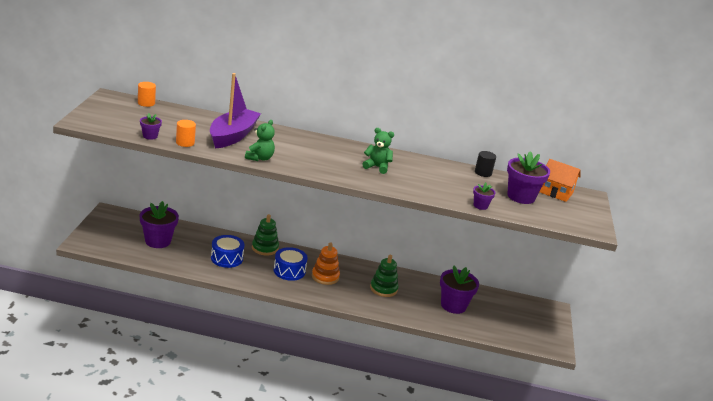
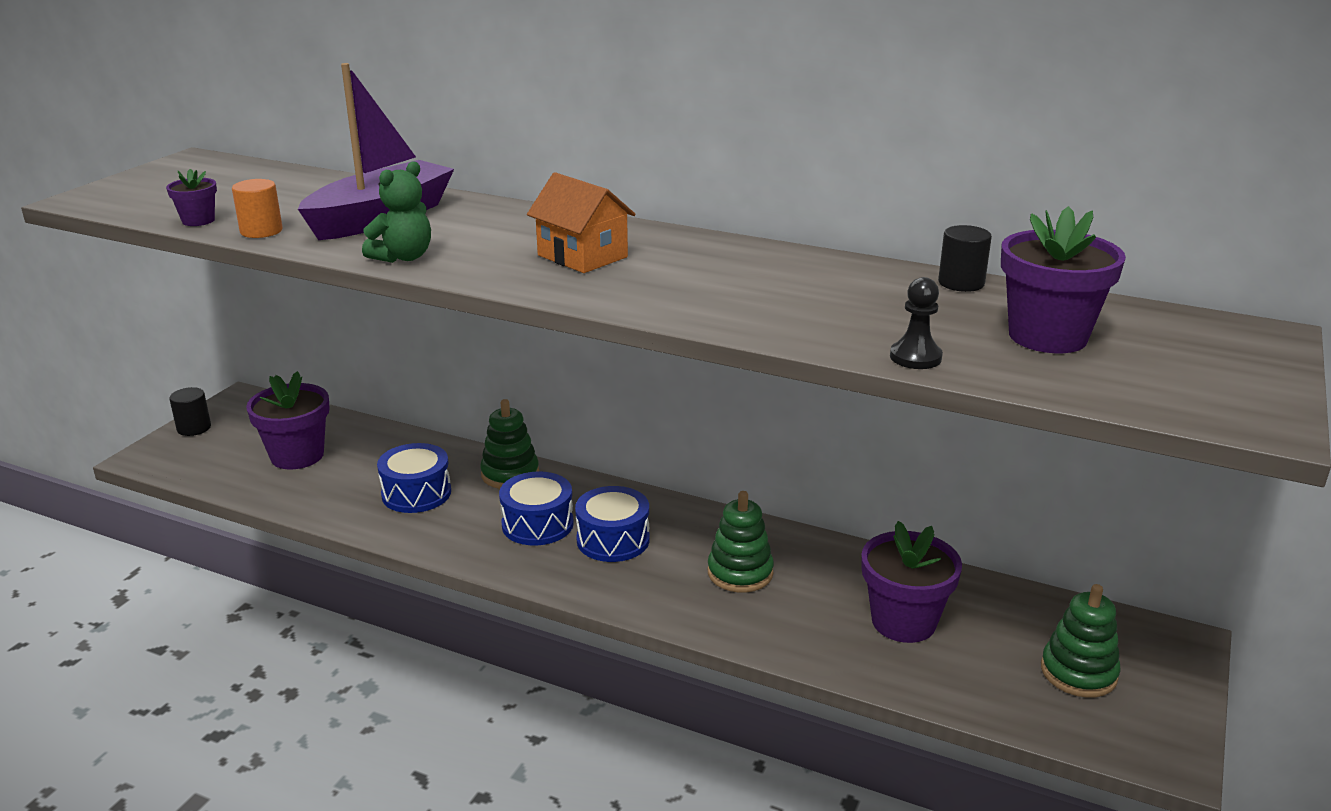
camera: 20 degrees right, 0 degrees up
orange cylinder [138,82,156,107] -> none
orange stacking toy [312,242,340,285] -> blue drum [575,486,650,562]
green teddy bear [363,128,394,174] -> none
purple flower pot [473,182,495,210] -> black pawn [890,277,943,369]
orange house [540,159,581,202] -> orange house moved to [527,172,636,273]
none -> black cylinder [169,387,211,436]
none -> green stacking toy [1041,584,1121,698]

